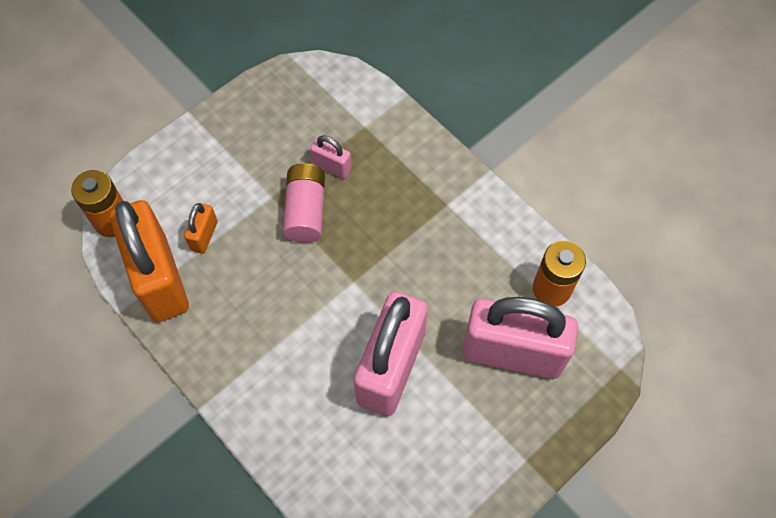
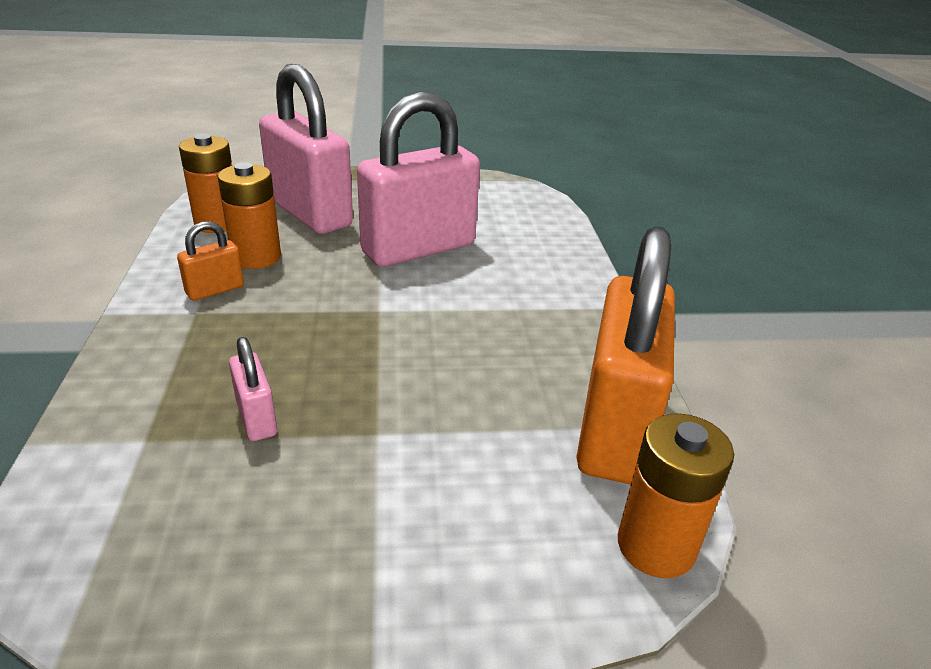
camera: 145 degrees left, 30 degrees down
orange padlock [184,203,218,254] -> orange padlock moved to [177,221,244,301]
pink battery [283,163,325,243] -> none
none -> orange battery [217,162,281,269]

